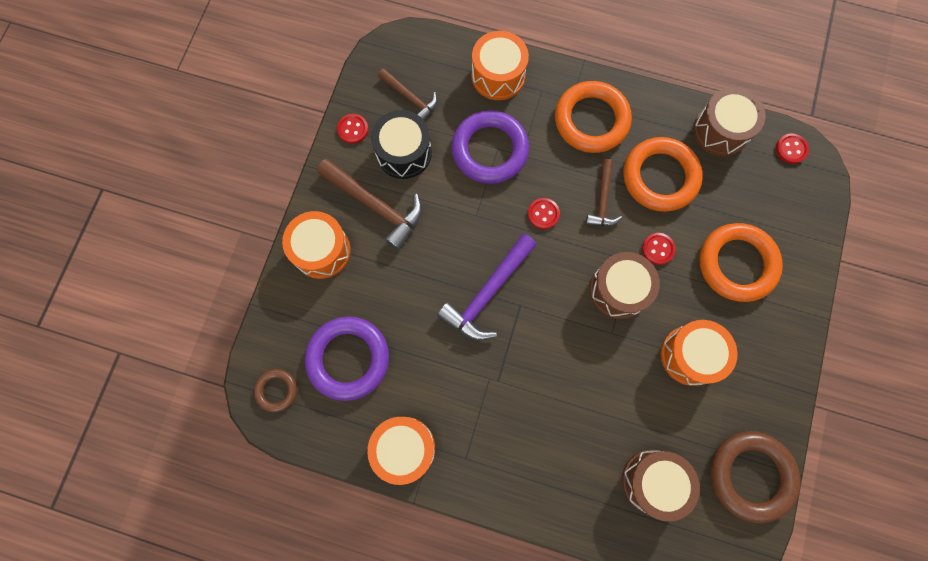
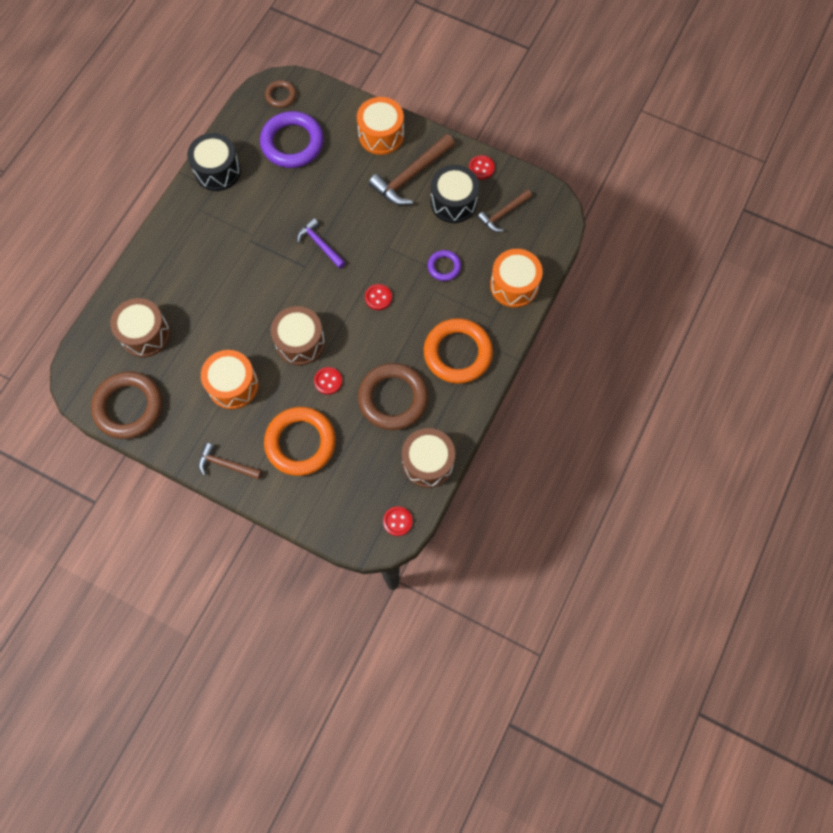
camera: 100 degrees right, 5 degrees down
orange drum [367,417,435,485] -> black drum [187,133,241,191]
purple hammer [437,234,536,341] -> purple hammer [297,218,346,269], size x0.61
purple ring [451,110,529,184] -> purple ring [428,250,461,281], size x0.51
brown hammer [586,159,622,226] -> brown hammer moved to [199,443,262,479]
orange ring [623,137,703,212] -> brown ring [358,363,428,430]

